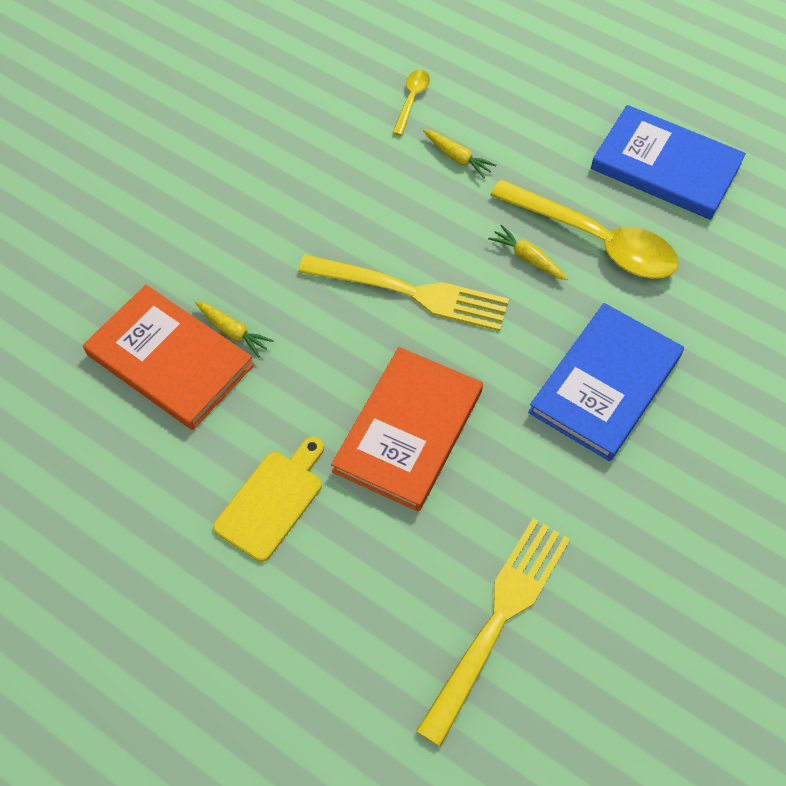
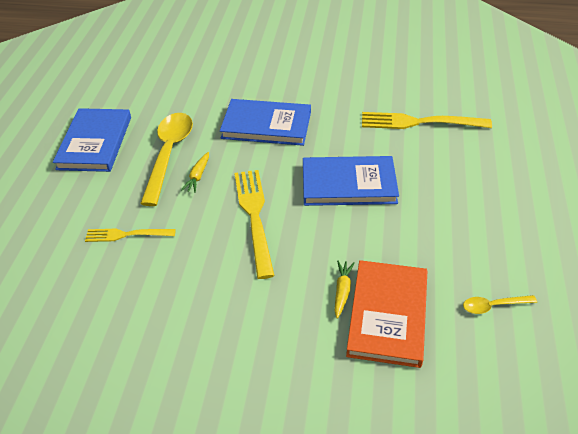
camera: 115 degrees left, 15 degrees down
yellow cutting board [213,437,324,562] -> none
orange book [331,347,483,512] -> blue book [303,156,399,206]
yellow spoon [393,70,430,136] -> yellow spoon moved to [463,295,537,314]
yellow carrot [423,129,497,178] -> yellow fork [85,229,176,242]

